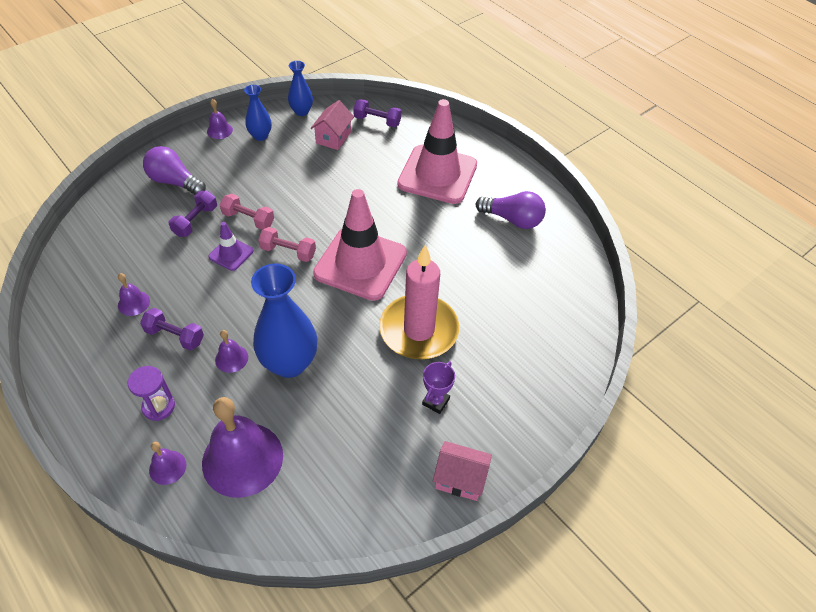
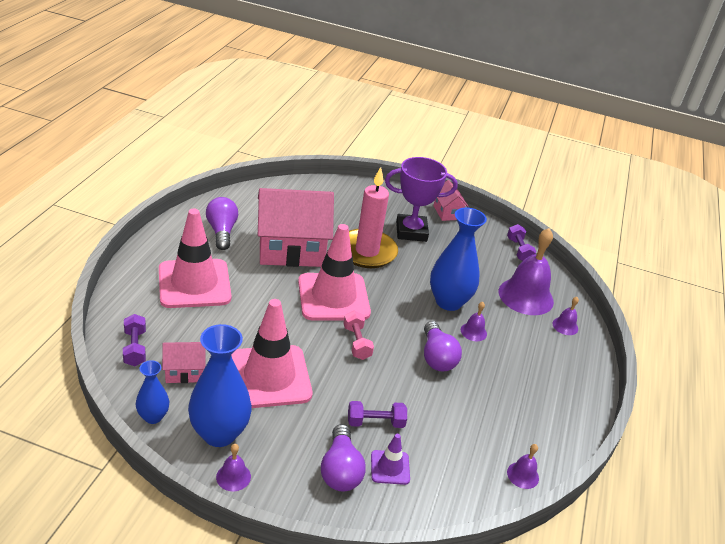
camera: 125 degrees left, 15 degrees down
purple bell [118,273,150,316] -> purple bell moved to [507,444,539,489]
purple hourglass [128,366,175,421] -> none
purple dumbbell [140,308,204,350] -> purple dumbbell moved to [507,224,536,261]
purple traffic cone [208,222,254,271] -> purple traffic cone moved to [371,434,410,485]
pink dumbbell [220,194,274,230] -> none
blue vase [244,85,272,141] -> blue vase [188,324,252,447], size x1.86
purple trophy [422,361,455,414] -> purple trophy [385,157,458,242], size x2.10
none -> pink traffic cone [231,299,312,408]
none -> pink house [258,188,334,267]
none -> purple light bulb [424,321,462,371]

